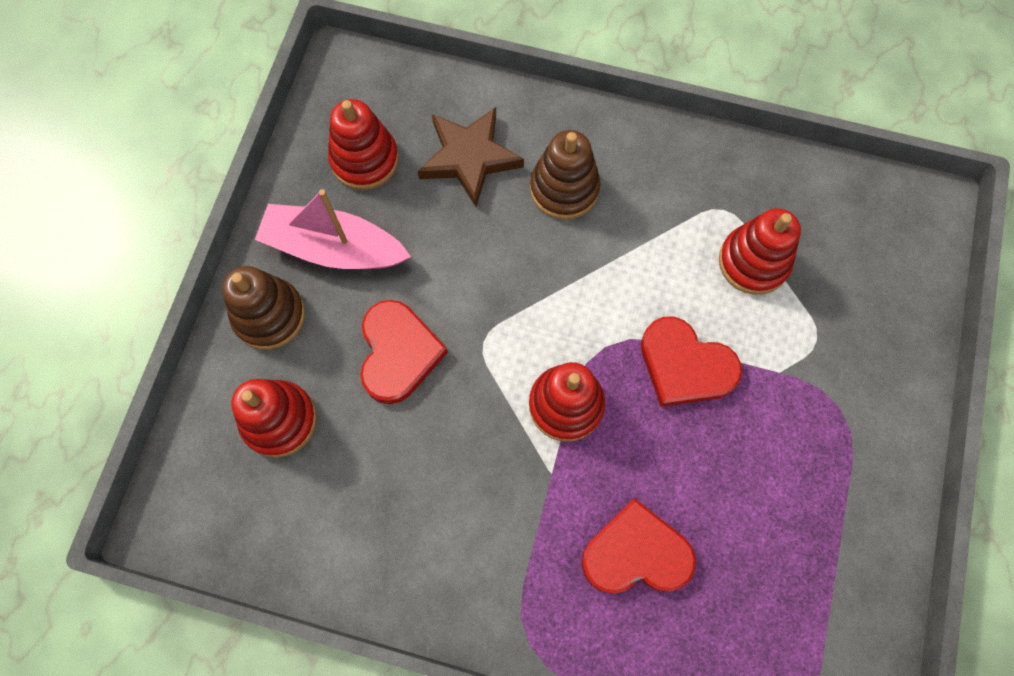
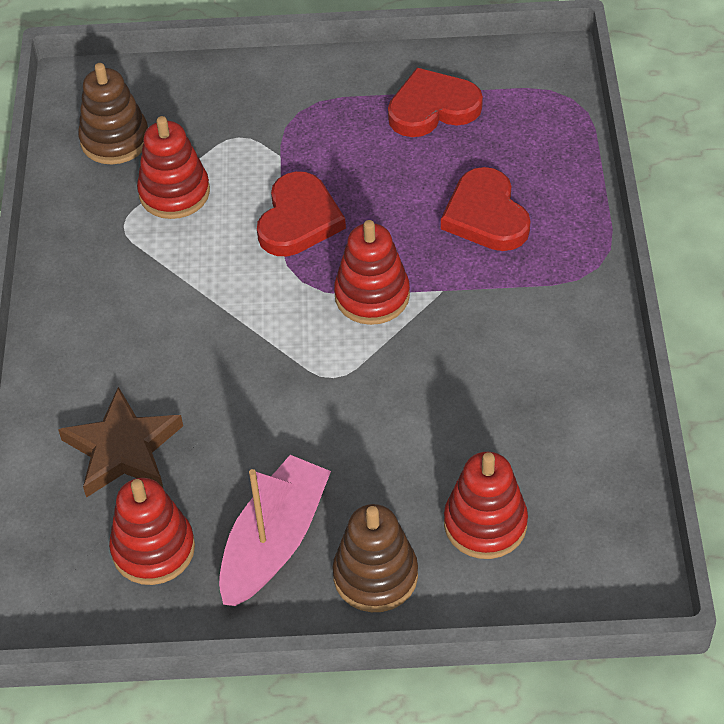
camera: 105 degrees left, 20 degrees down
pink boat [255,189,411,269] -> pink boat turned 150 degrees counterclockwise [219,455,331,606]
red heart [360,300,448,404] -> red heart moved to [388,68,483,137]
brown stacking toy [530,130,601,220] -> brown stacking toy moved to [78,63,148,164]

